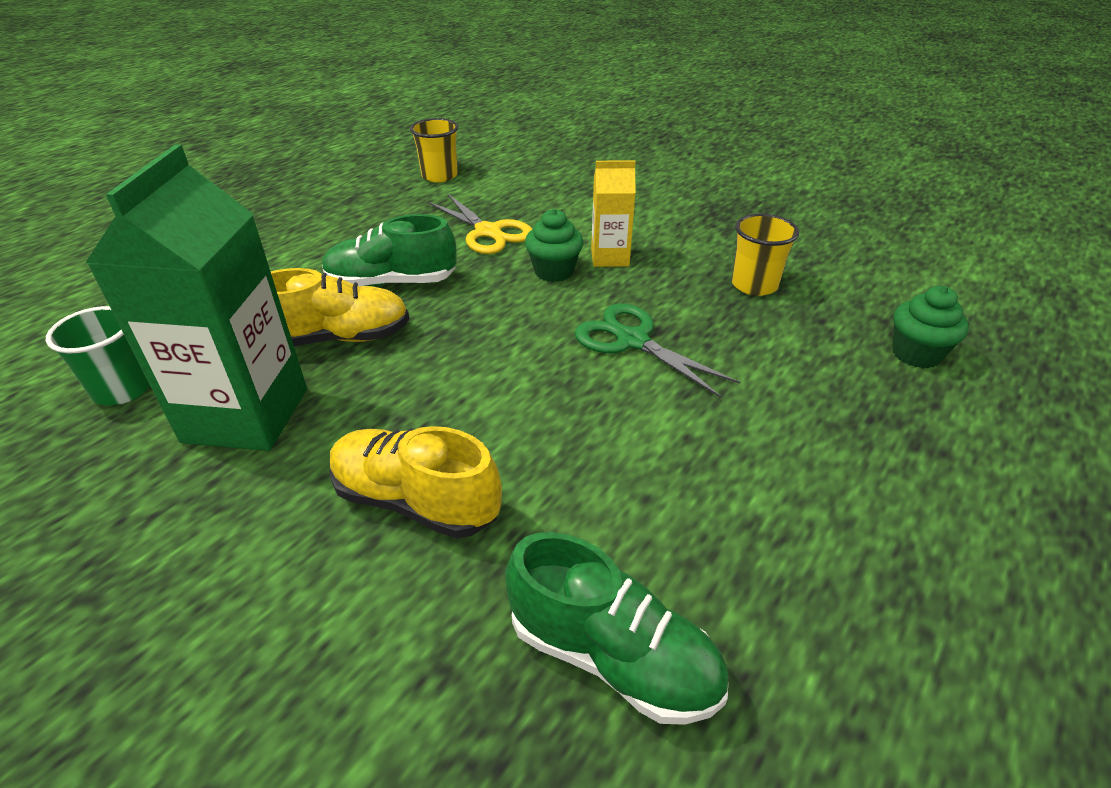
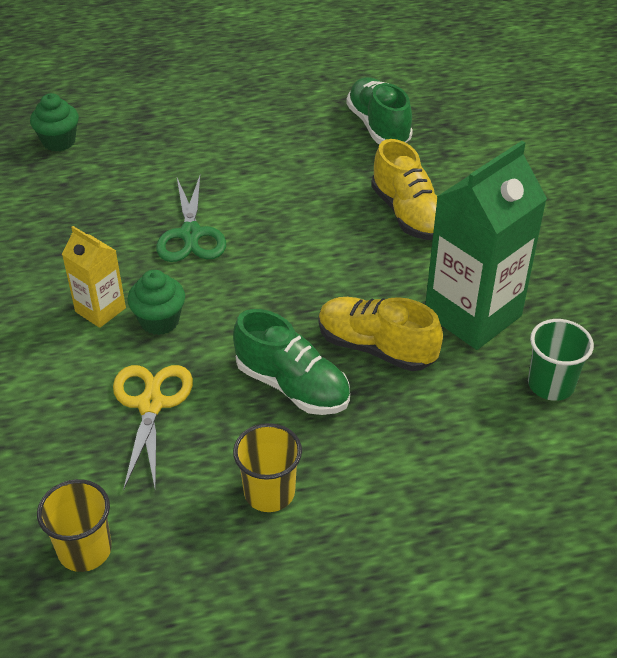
camera: 140 degrees left, 5 degrees up
yellow cup [732,214,799,296] -> yellow cup moved to [233,423,302,512]

